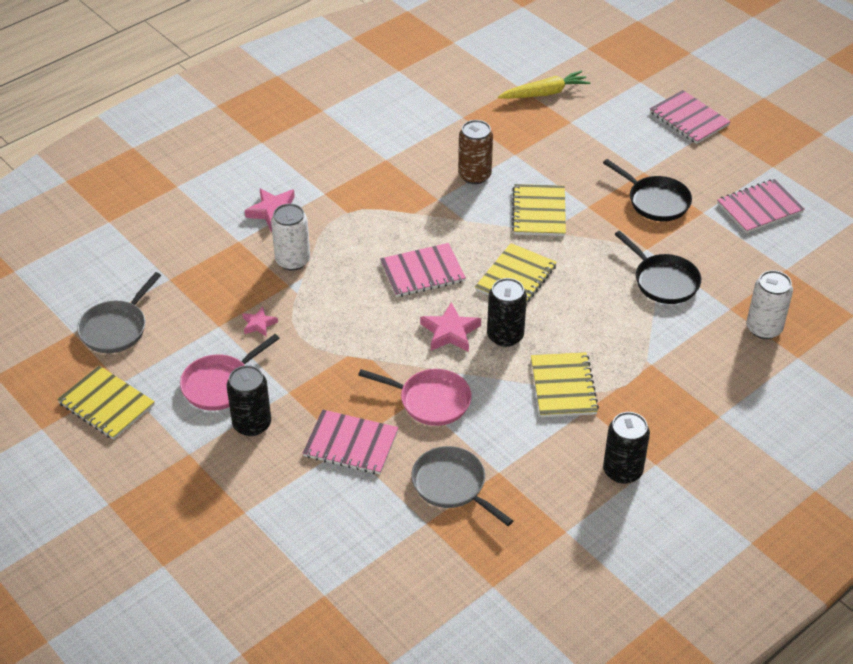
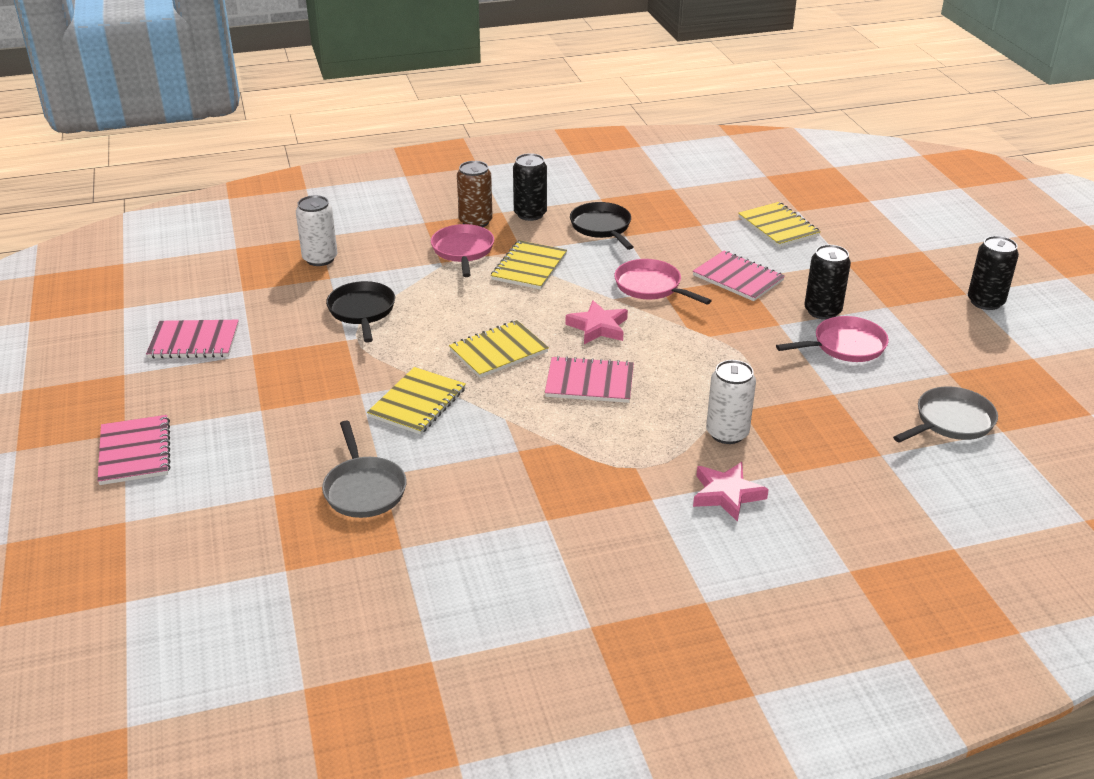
camera: 155 degrees left, 10 degrees down
yellow notebook [57,366,155,440] -> yellow notebook moved to [738,202,821,247]
pink star [242,307,278,336] -> none
grey pan [411,446,513,526] -> grey pan moved to [322,421,407,518]
brown can [458,120,493,184] -> brown can moved to [457,161,493,227]
black can [487,278,527,347] -> black can moved to [968,236,1019,310]
yellow carrot [498,70,590,99] -> none
black pan [603,159,692,221] -> black pan moved to [570,202,633,250]
none -> pink pan [431,224,494,277]

